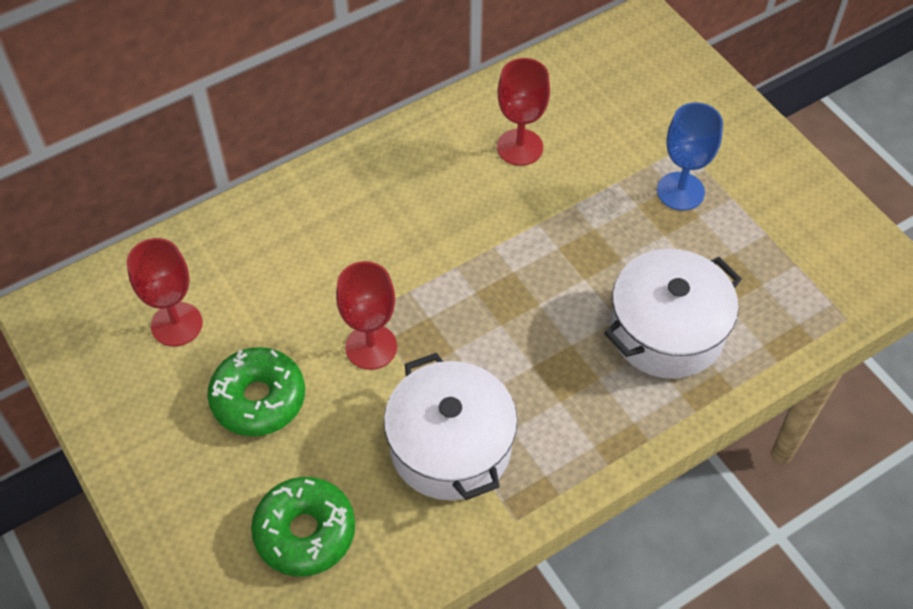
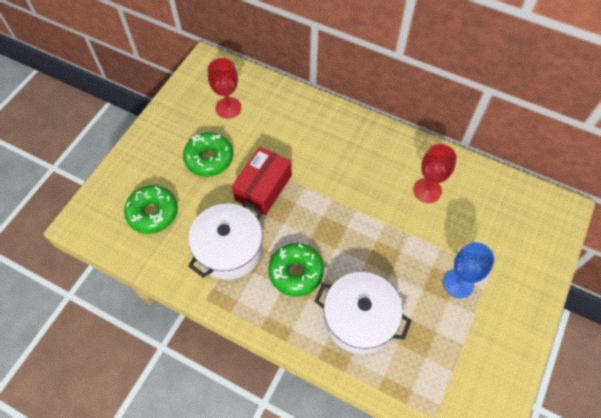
camera: 60 degrees right, 5 degrees up
red goblet [336,261,397,370] -> red box [232,147,291,215]
none -> green donut [268,243,324,297]

